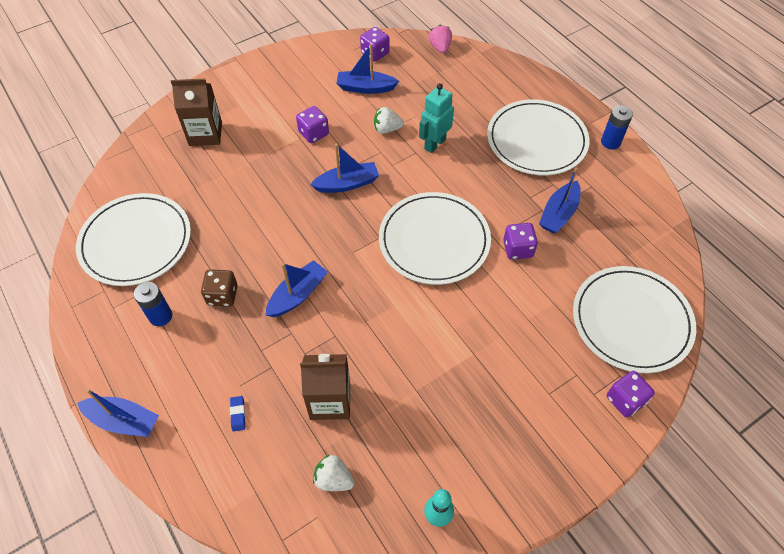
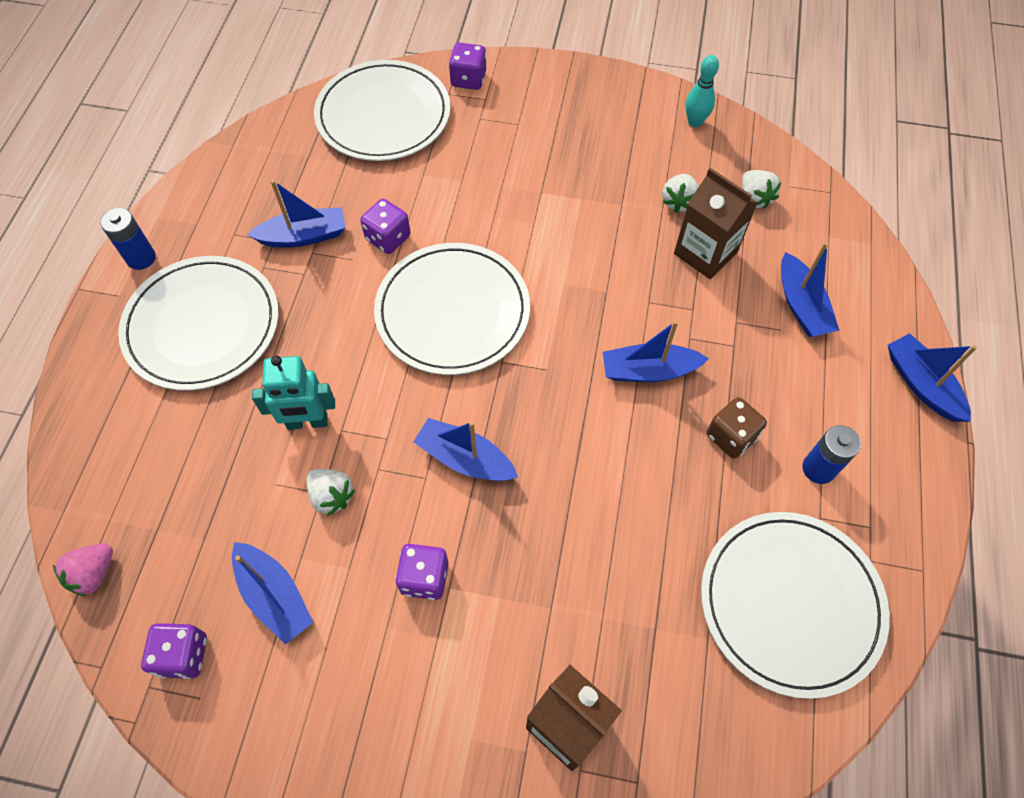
camera: 135 degrees left, 5 degrees up
blue eraser [230,396,245,432] -> blue boat [781,242,839,337]
none -> white strawberry [662,174,699,213]

